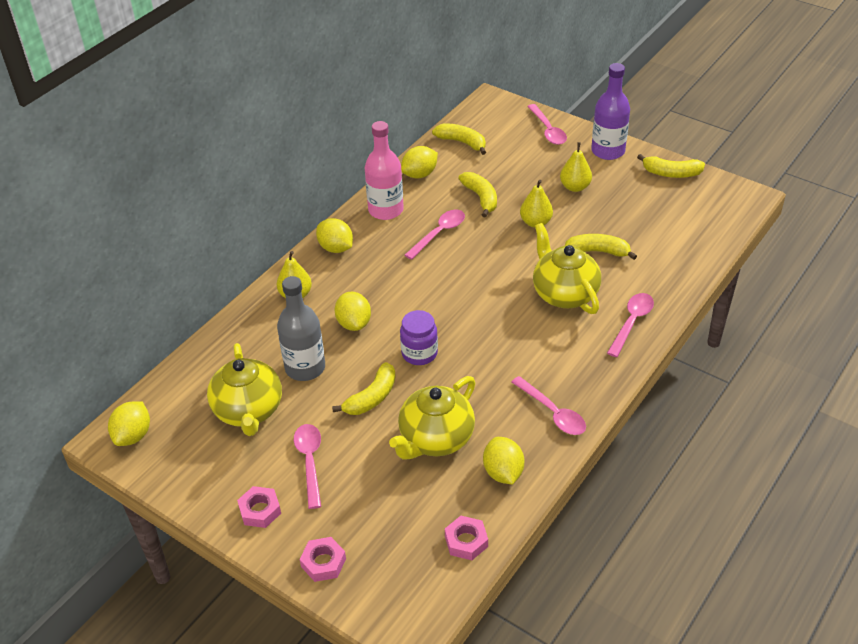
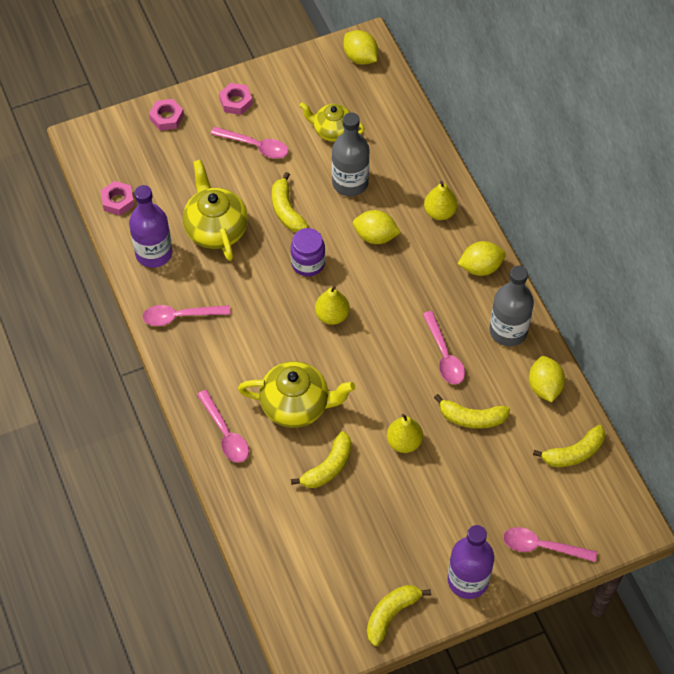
camera: 120 degrees right, 15 degrees up
yellow teapot [207,343,282,436] -> yellow teapot [300,102,365,142], size x0.65
pink bottle [365,121,404,220] -> grey bottle [490,266,534,346]
yellow lemon [483,437,524,485] -> purple bottle [129,185,173,268]
yellow pear [560,142,592,192] -> yellow pear moved to [315,286,350,325]

